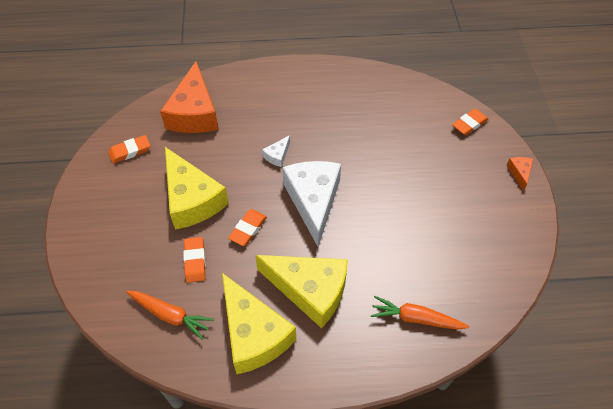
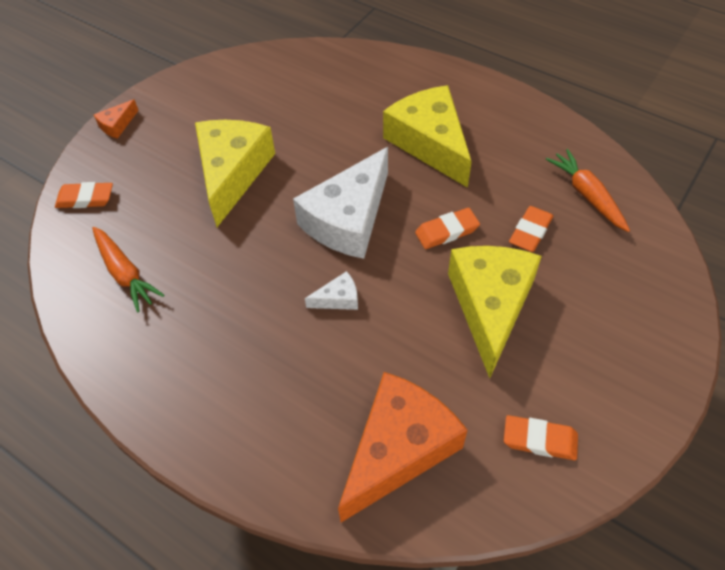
camera: 140 degrees left, 0 degrees up
yellow cheese [222,273,296,374] -> yellow cheese moved to [195,120,275,227]
orange carrot [371,296,469,330] -> orange carrot moved to [92,227,164,312]

